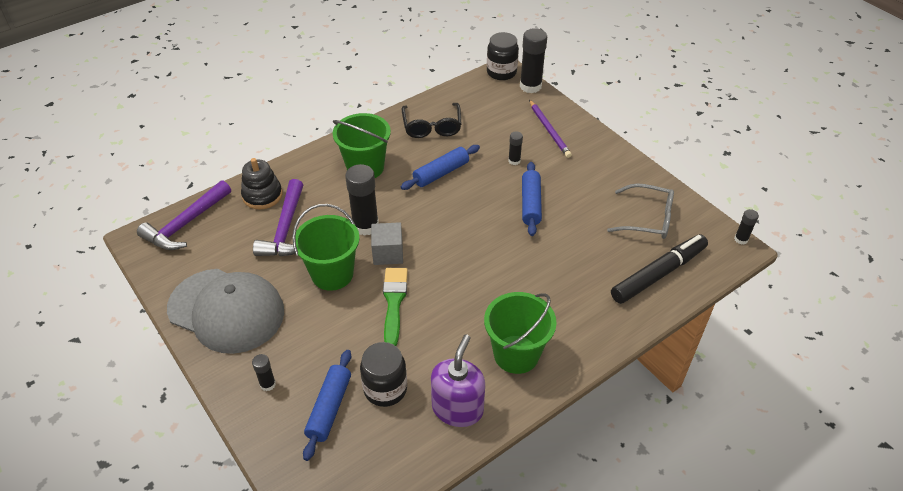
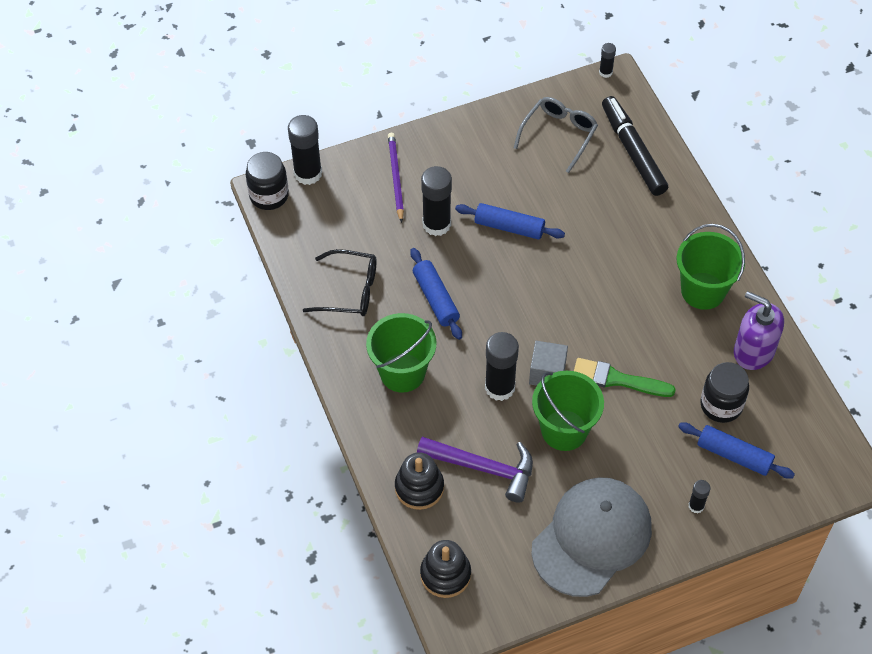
camera: 75 degrees left, 10 degrees up
purple hammer [137,180,231,250] -> black stacking toy [420,540,471,598]
black glue stick [508,131,523,165] -> black glue stick [421,166,452,236], size x1.98
purple pencil [529,100,572,158] -> purple pencil turned 90 degrees counterclockwise [388,133,404,223]

